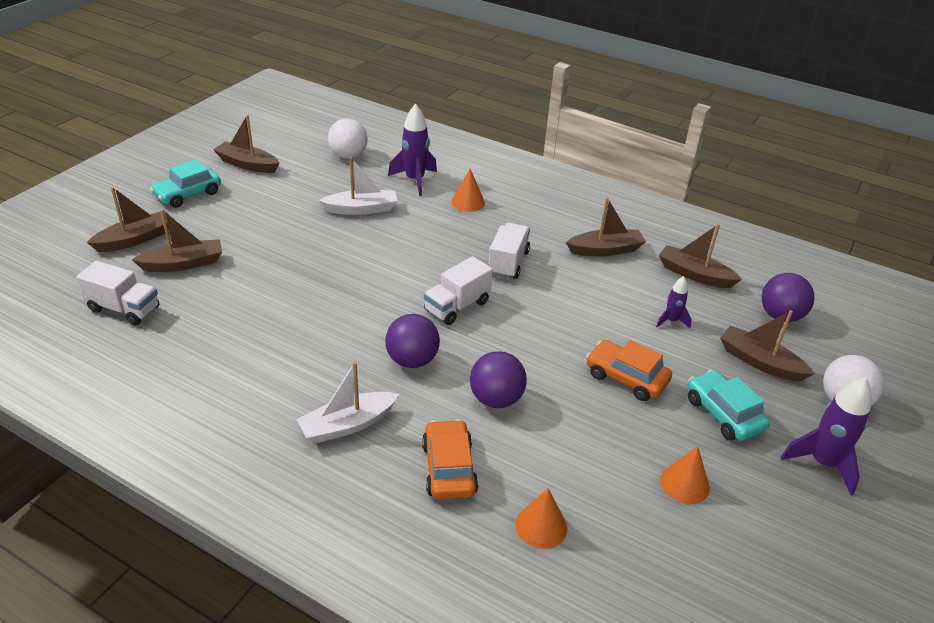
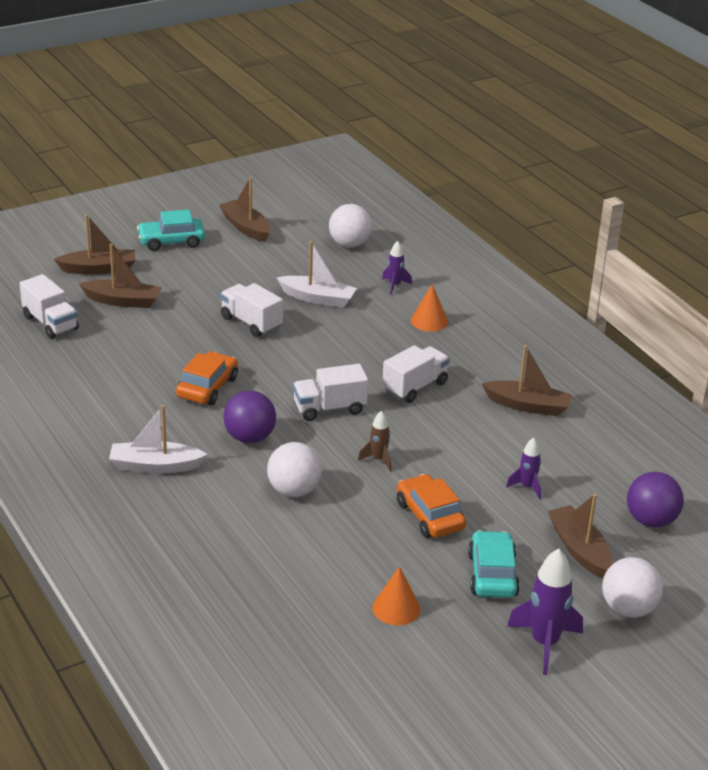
camera: 30 degrees right, 5 degrees down
purple rocket [388,104,437,196] -> purple rocket [382,241,412,295], size x0.56
orange car [422,419,478,499] -> orange car moved to [176,352,238,405]
purple ball [470,351,527,408] -> white ball [267,442,322,497]
orange cone [516,489,568,549] -> none
brown boat [659,224,742,288] -> none
none -> white truck [220,283,283,337]
none -> brown rocket [358,411,392,471]

